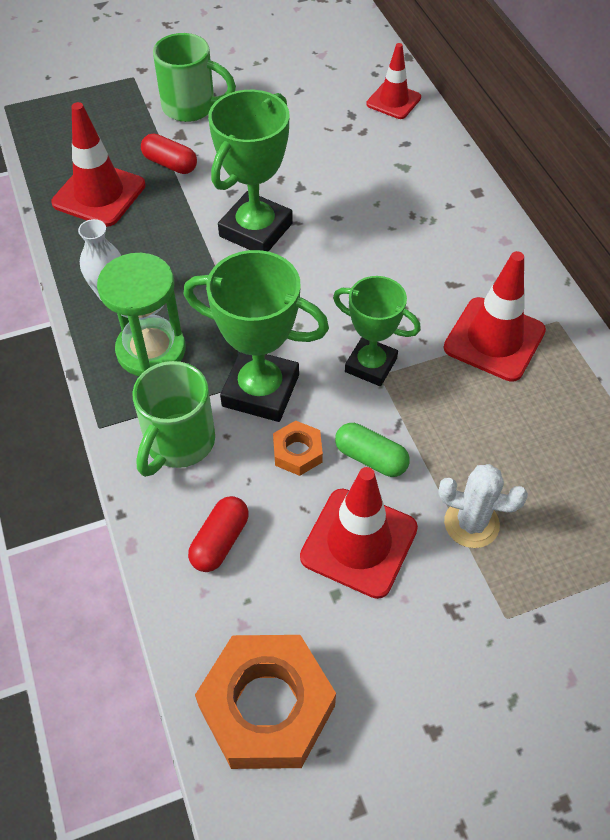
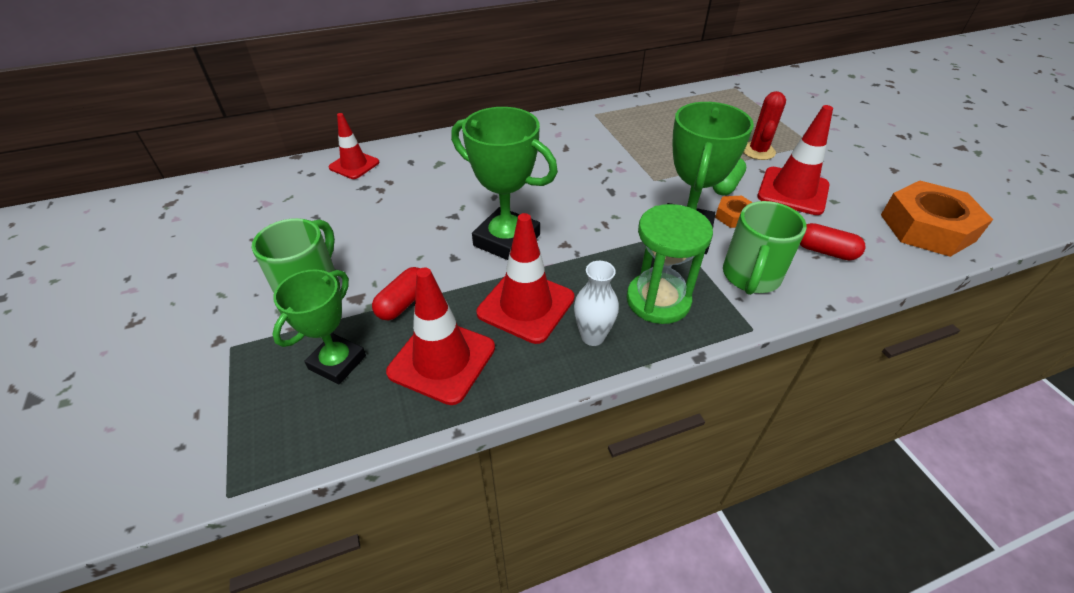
camera: 90 degrees left, 10 degrees down
green mug [132,361,215,477] -> green mug turned 90 degrees clockwise [723,201,807,295]
green trophy [333,276,421,386] -> green trophy moved to [272,269,366,385]
white cactus [438,464,528,548] -> red cactus [743,91,786,160]
red traffic cone [444,251,546,382] -> red traffic cone moved to [477,213,575,344]

